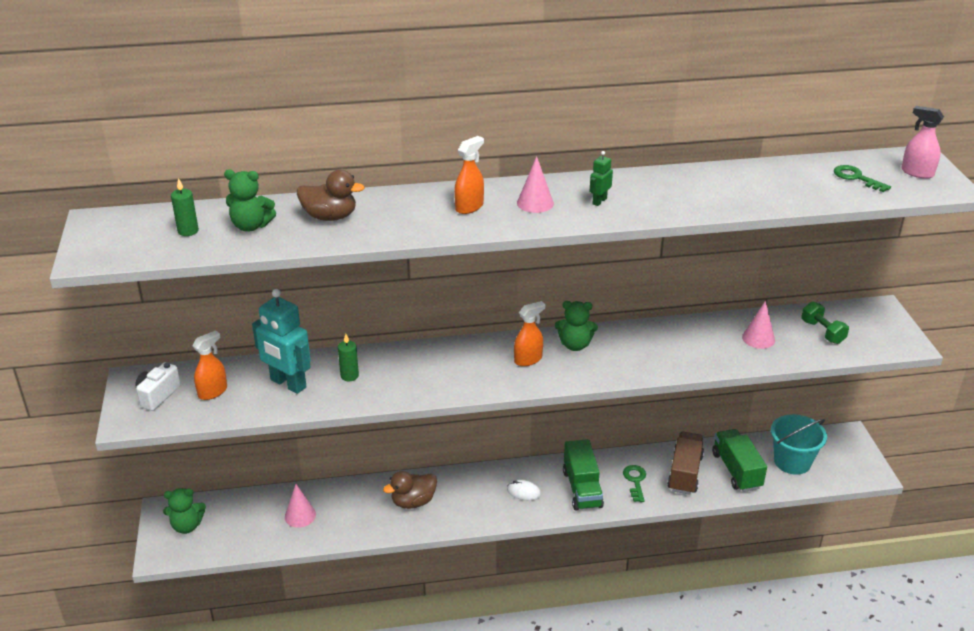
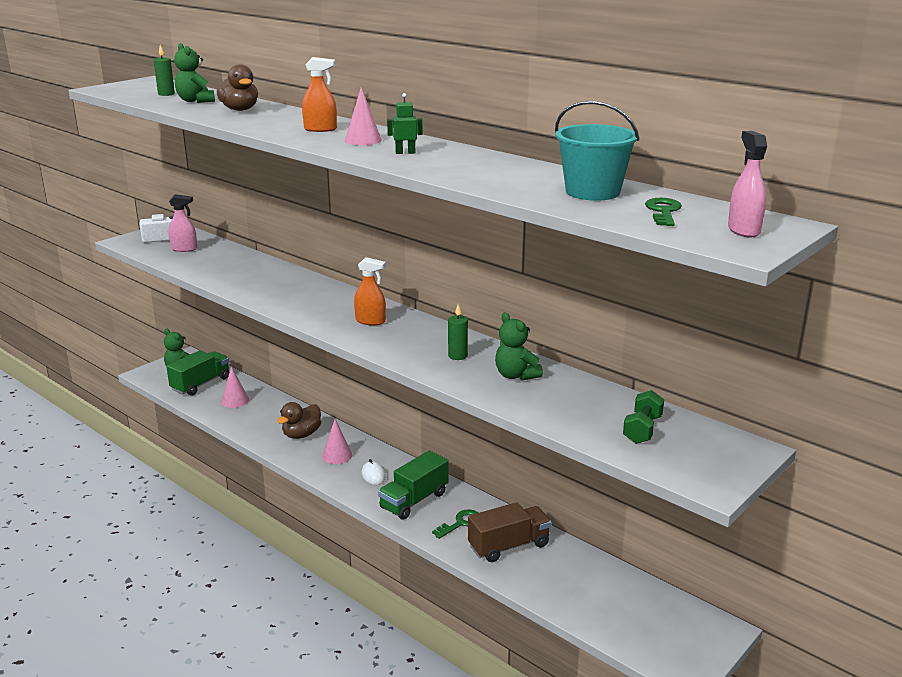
camera: 50 degrees right, 10 degrees down
orange spray bottle [192,330,227,400] -> pink spray bottle [168,194,197,252]
turquoise robot [252,289,311,394] -> none
green candle [338,334,359,381] -> green candle moved to [448,305,468,360]
brown duck [383,471,437,509] -> brown duck turned 75 degrees counterclockwise [277,402,321,439]
green teddy bear [555,301,598,351] -> green teddy bear moved to [495,312,543,381]
green truck [712,429,767,492] -> green truck moved to [166,350,229,396]
pink cone [742,301,775,349] -> pink cone moved to [322,419,352,464]
turquoise bucket [771,414,827,475] -> turquoise bucket moved to [555,101,639,201]

